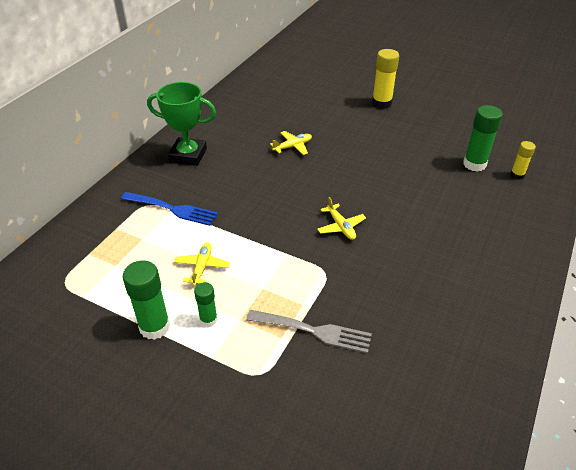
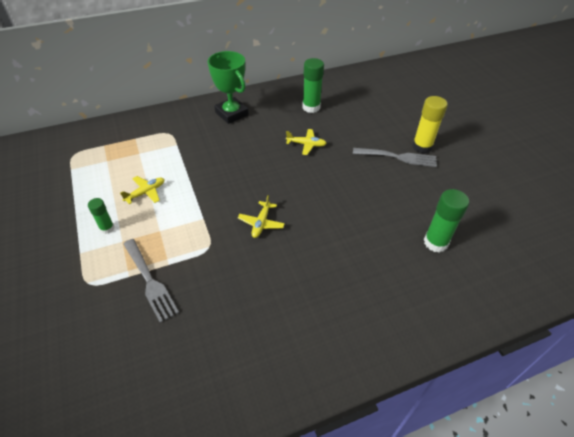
camera: 40 degrees right, 5 degrees up
blue fork [121,192,218,226] -> none
green glue stick [122,260,170,340] -> green glue stick moved to [302,58,324,113]
yellow glue stick [510,141,536,180] -> none
none -> grey fork [353,148,437,167]

